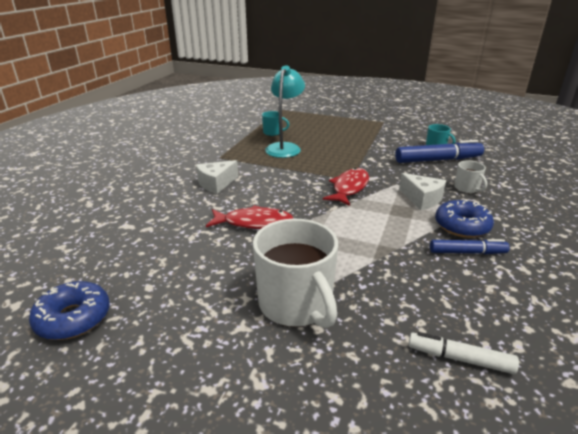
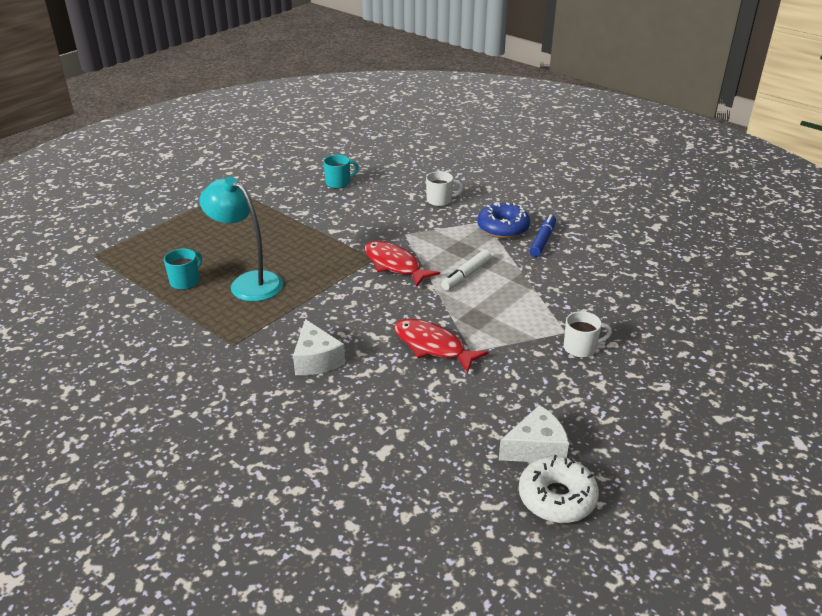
camera: 70 degrees left, 5 degrees up
blue donut [29,281,110,340] -> white donut [519,455,599,523]
red fish [206,205,293,229] -> red fish turned 75 degrees counterclockwise [394,318,489,374]
white mug [253,218,338,328] -> white mug [564,311,612,358], size x0.48
blue marker [395,140,484,163] -> none
white cheese [399,173,446,210] -> white cheese moved to [499,405,569,462]
white marker [409,332,519,374] -> white marker moved to [441,249,492,290]

